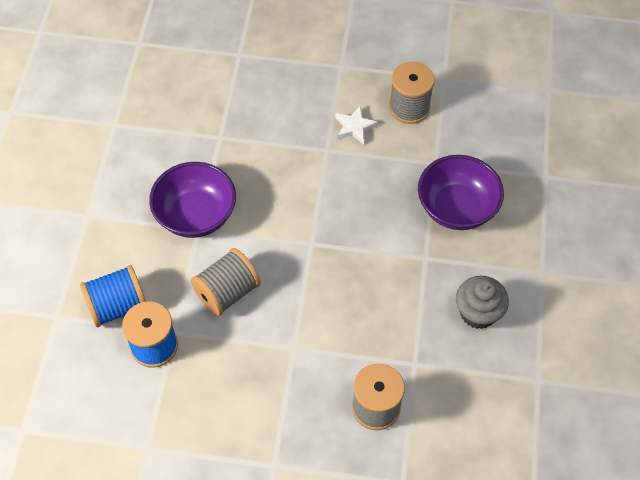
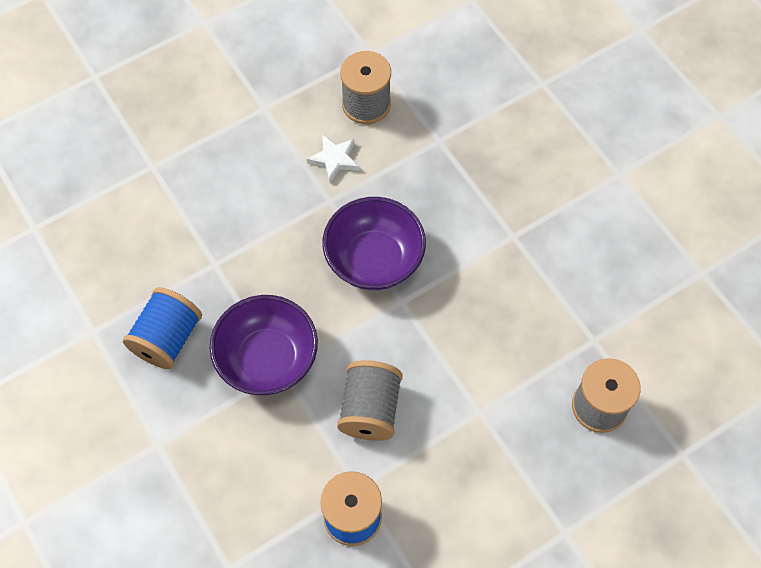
camera: 40 degrees left, 5 degrees up
blue spool [80,265,146,327] -> blue spool moved to [123,287,202,369]
purple bowl [418,155,504,230] -> purple bowl moved to [322,197,426,290]
grey cupcake [456,276,509,329] -> none

